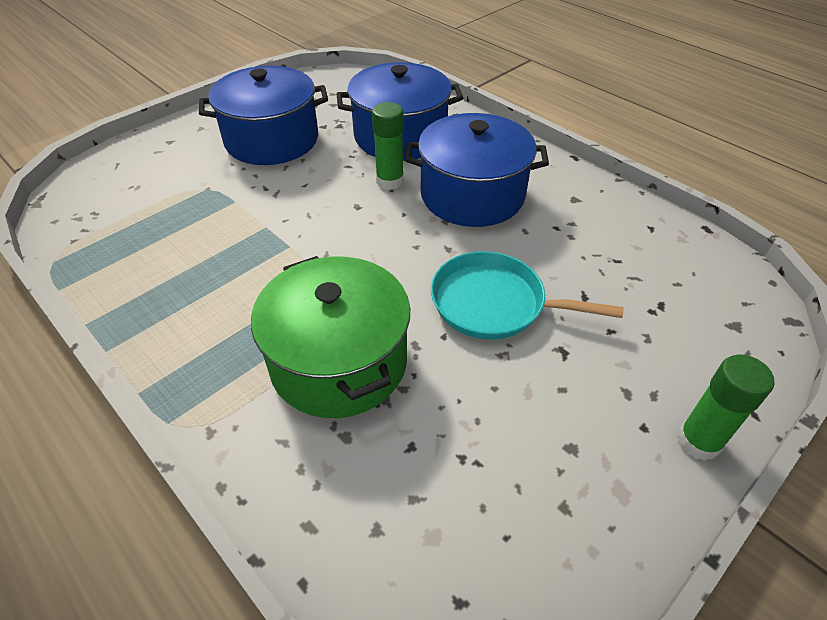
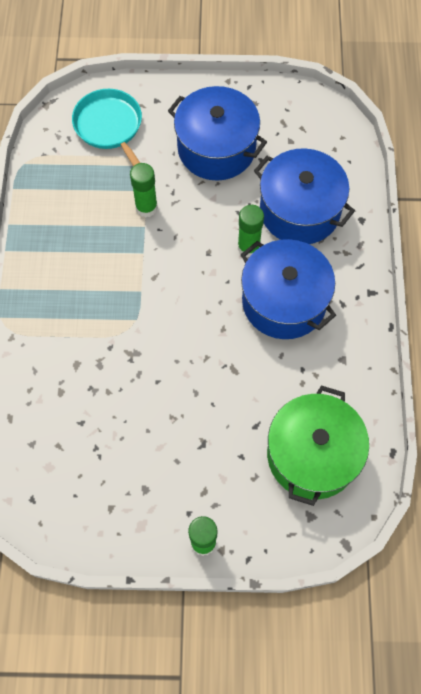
camera: 45 degrees right, 20 degrees up
green pot [251,256,410,418] -> green pot moved to [267,386,369,506]
turquoise pan [431,251,624,339] -> turquoise pan moved to [72,89,142,166]
none -> green glue stick [130,163,158,217]

